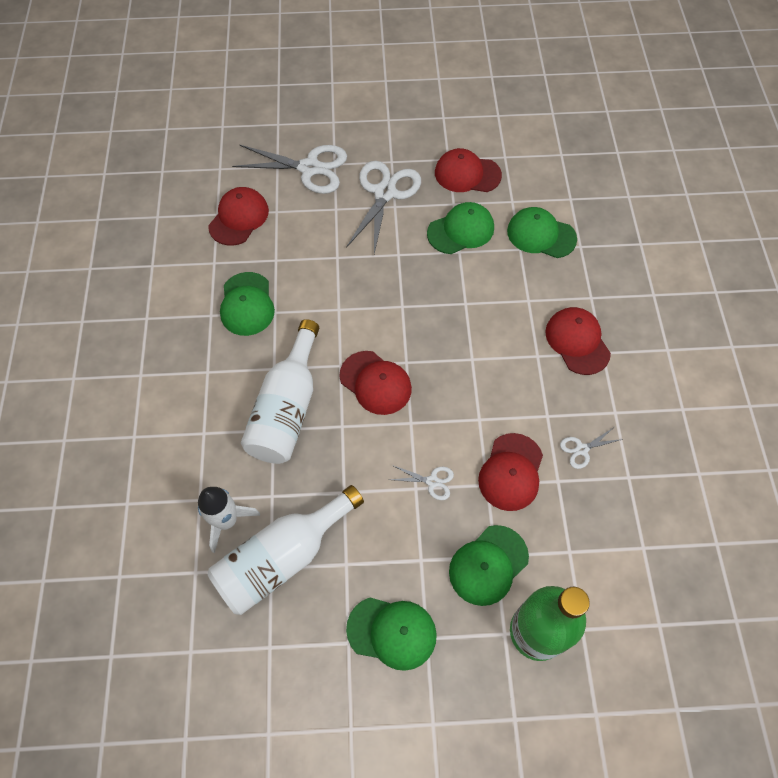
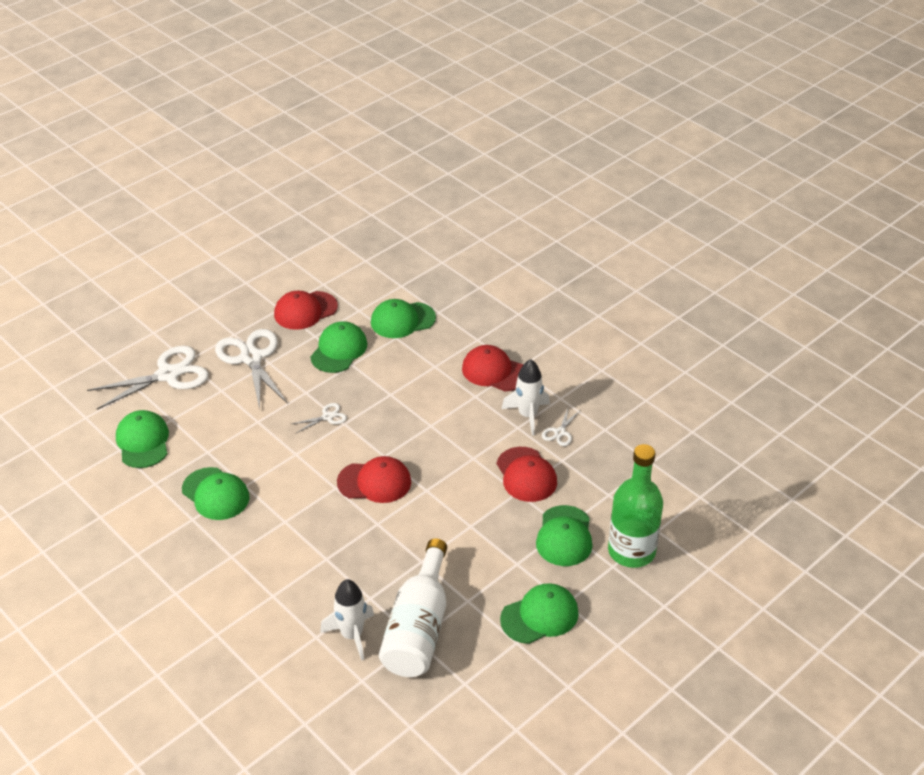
camera: 40 degrees left, 20 degrees down
red cap [208,187,269,246] -> green cap [116,410,169,468]
white bottle [241,319,320,464] -> none
white scissors [390,465,454,500] -> white scissors moved to [292,403,347,433]
none -> white rocket [502,359,550,435]

